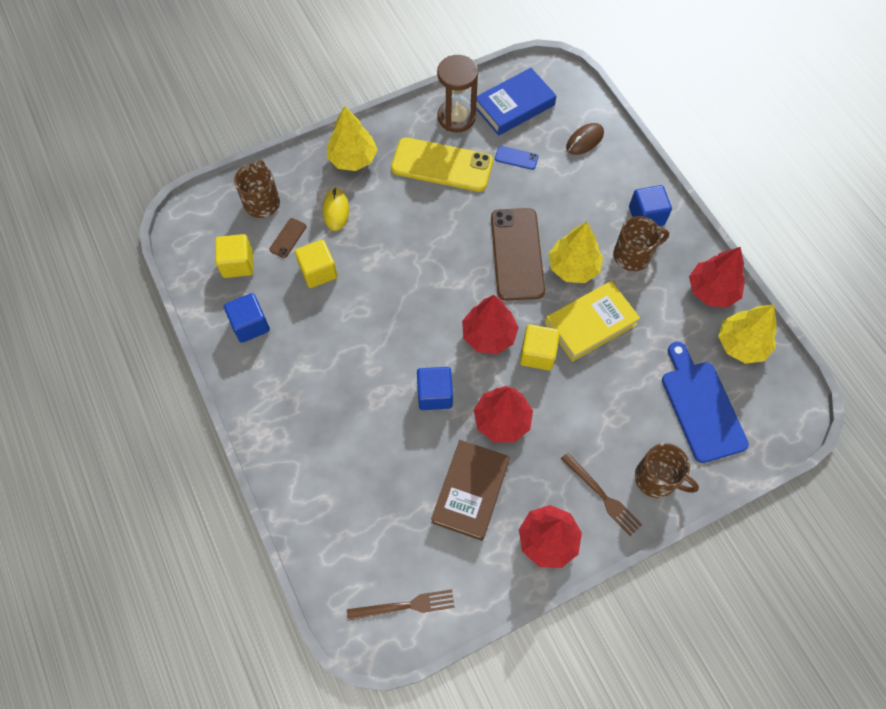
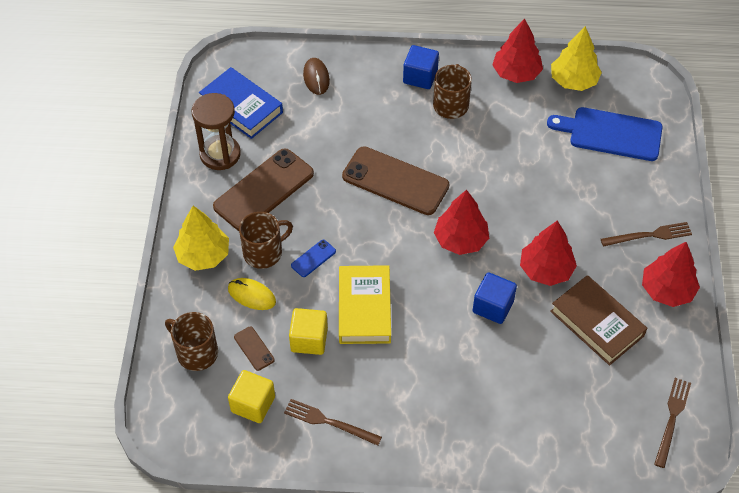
camera: 60 degrees left, 10 degrees down
blue cube [224,293,270,343] -> brown fork [284,399,382,446]
yellow phone [391,137,493,192] -> brown phone [213,148,314,231]
blue book [476,68,557,136] -> blue book turned 45 degrees counterclockwise [199,67,283,139]
blue phone [495,146,538,170] -> blue phone moved to [291,240,336,277]
yellow cube [520,324,560,370] -> none
yellow book [545,281,640,362] -> yellow book moved to [339,265,391,344]
yellow tree [549,222,603,283] -> none
brown mug [635,443,699,498] -> brown mug moved to [239,212,293,269]

